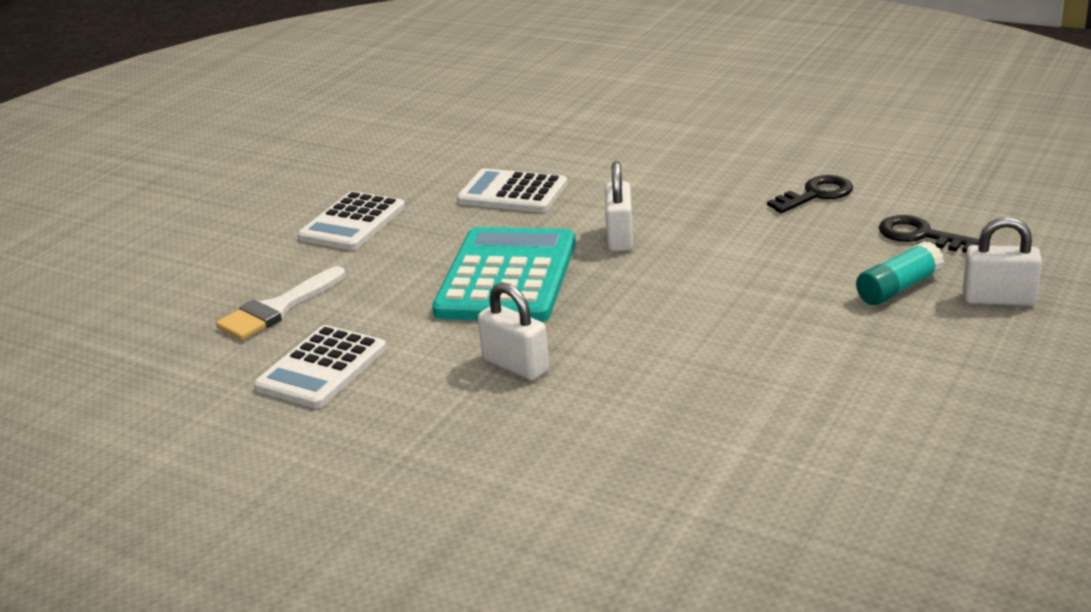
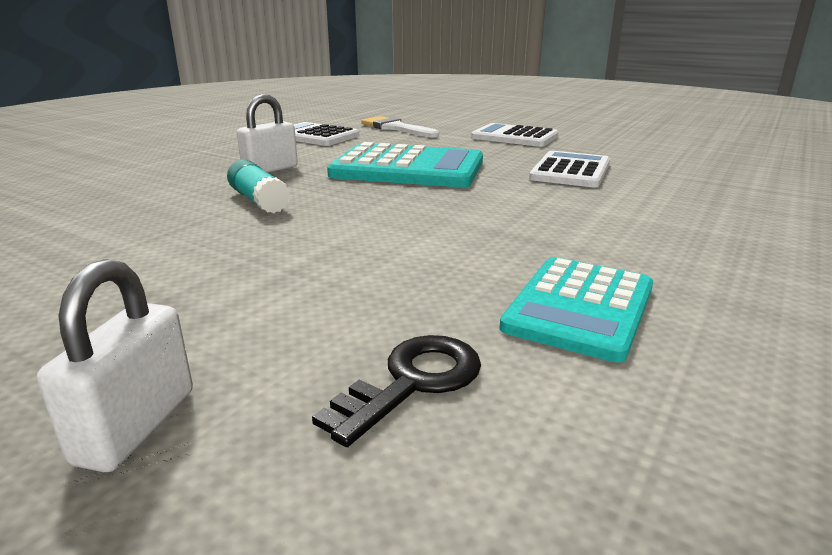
camera: 90 degrees right, 5 degrees down
white padlock [605,161,633,252] -> none
black key [767,175,853,213] -> turquoise calculator [499,257,653,363]
turquoise glue stick [856,241,944,305] -> turquoise glue stick moved to [227,159,290,213]

